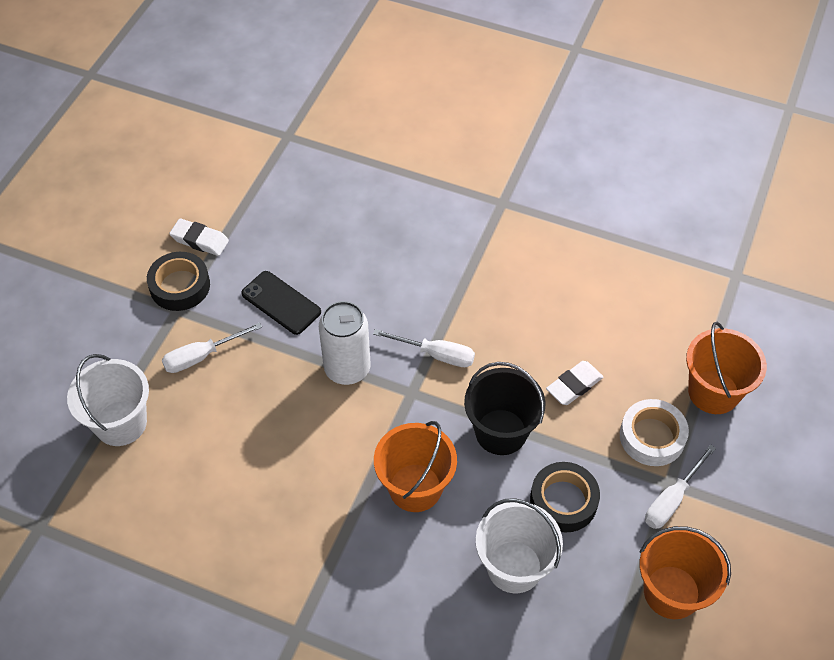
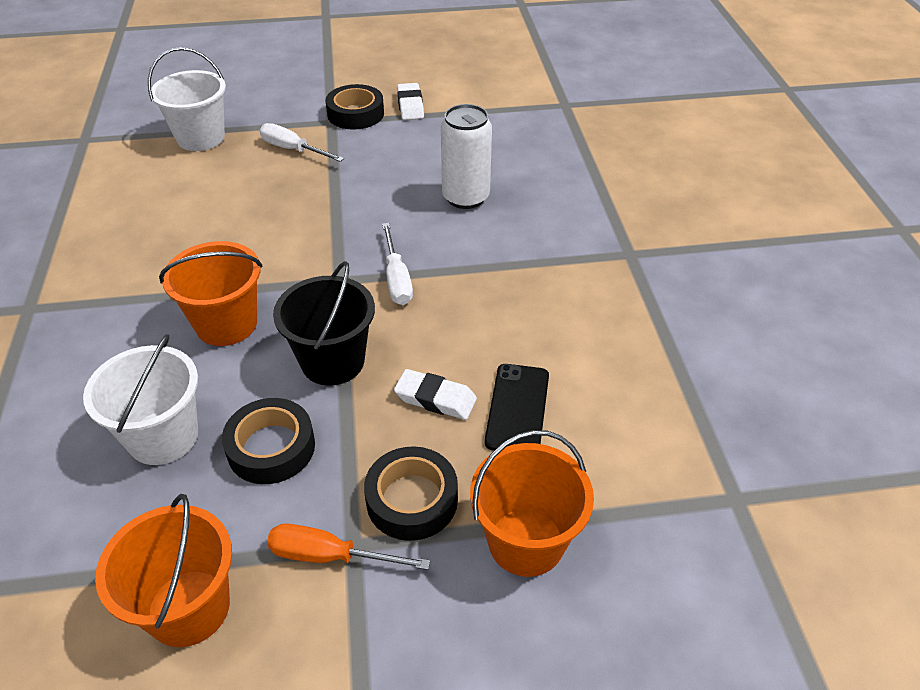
camera: 60 degrees right, 10 degrees down
black phone [241,271,321,335] -> black phone moved to [485,364,549,451]
white can [319,301,370,385] -> white can moved to [441,104,492,209]
white tape [620,399,689,466] -> black tape [364,446,458,541]
white screwdriver [645,444,716,529] -> orange screwdriver [267,524,430,570]

